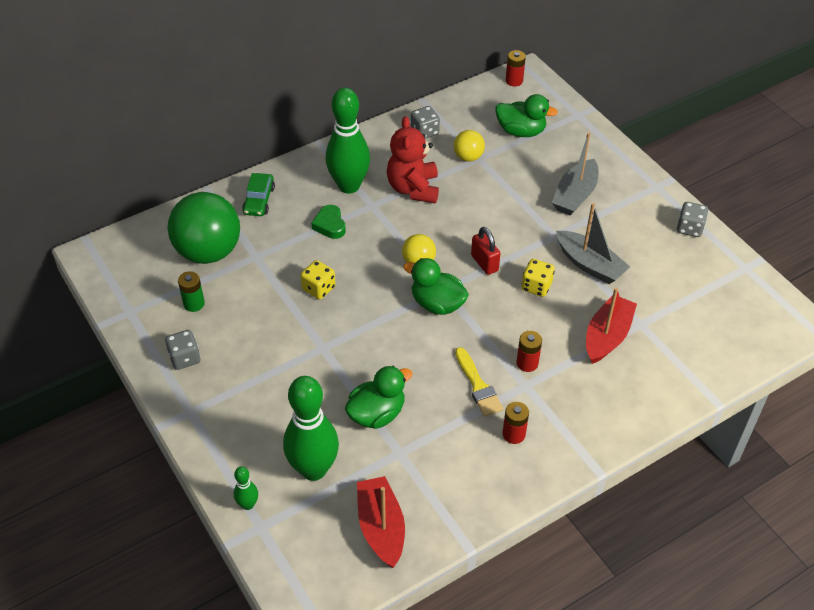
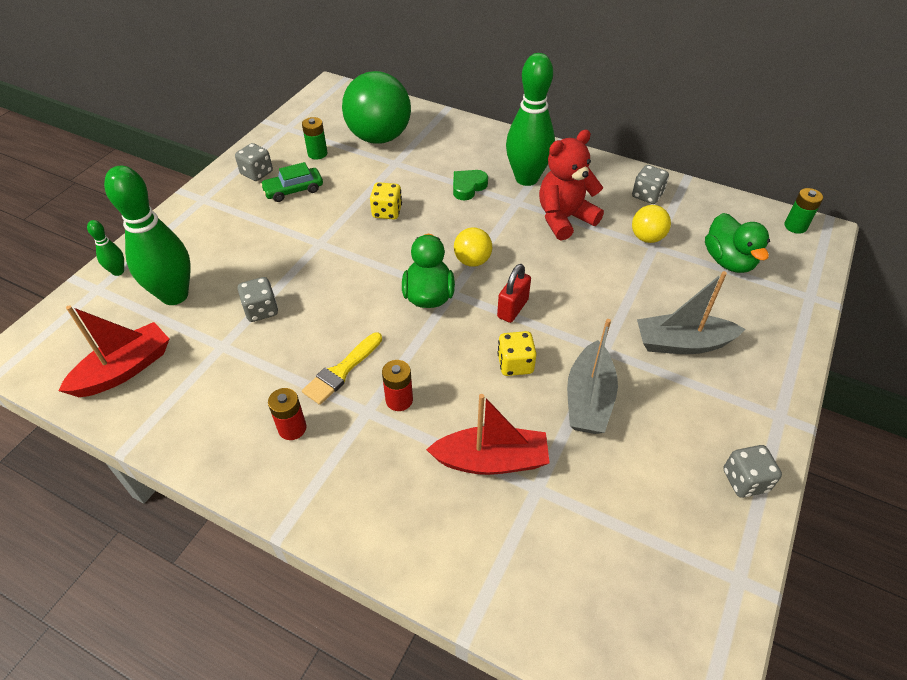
camera: 60 degrees right, 0 degrees up
green car [242,173,275,216] -> green car moved to [260,162,323,202]
green duck [345,366,413,429] -> grey dice [238,277,278,322]
red battery [506,50,526,86] -> green battery [785,188,823,234]

